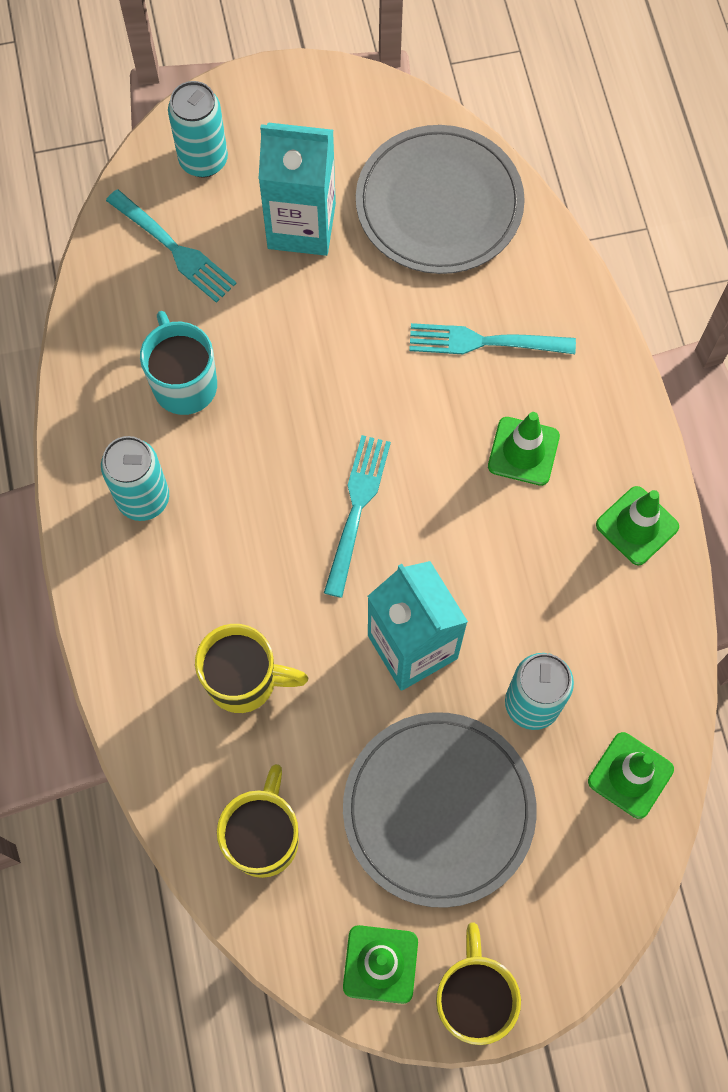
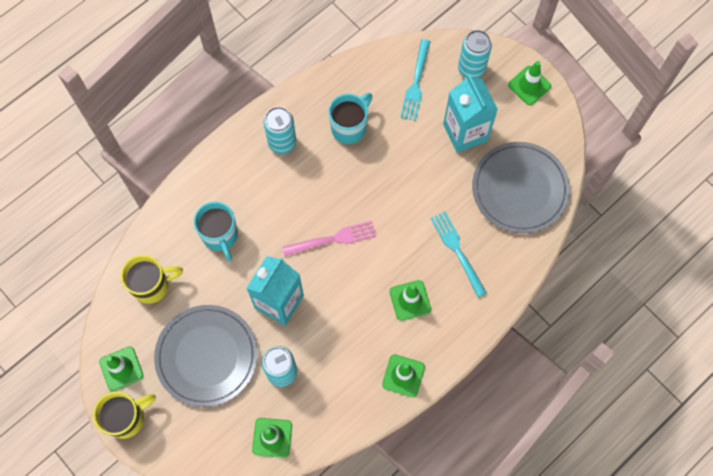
camera: 60 degrees right, 0 degrees up
yellow mug [195,624,308,713] -> turquoise mug [194,202,238,261]
turquoise fork [324,435,391,598] -> pink fork [282,221,377,256]
none -> green traffic cone [508,61,551,105]

